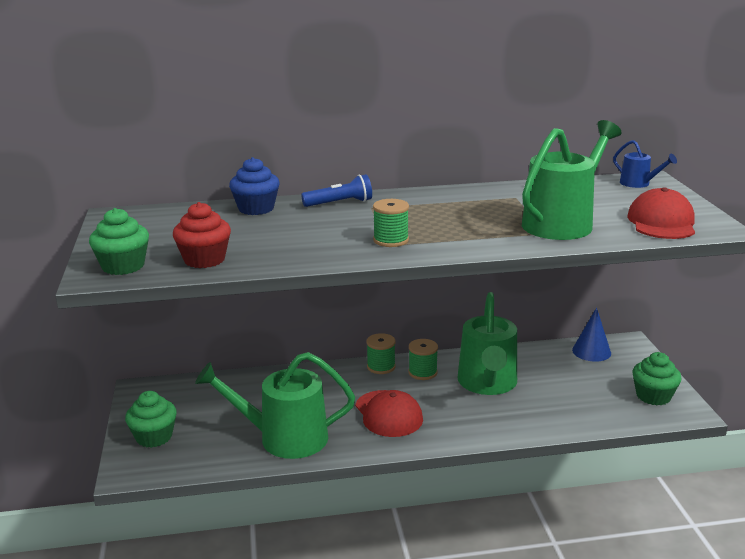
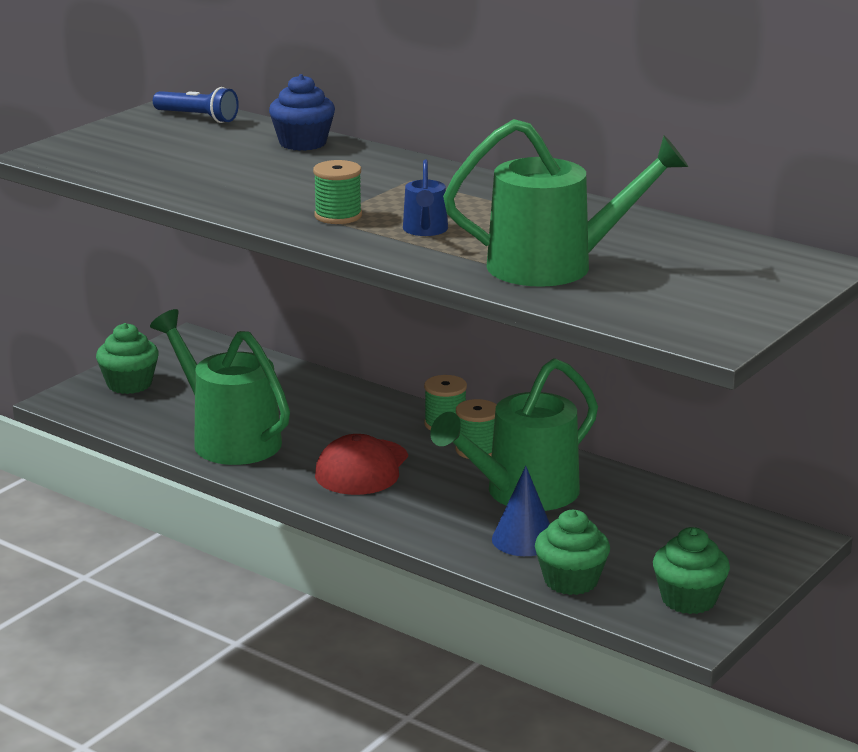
camera: 45 degrees right, 0 degrees up
green cupcake [89,208,149,275] -> green cupcake moved to [535,510,610,595]
red cupcake [173,202,231,268] -> none
blue flashlight [301,174,372,207] -> blue flashlight moved to [153,87,239,123]
blue cone [572,308,611,362] -> blue cone moved to [492,466,550,556]
blue watering can [613,140,677,188] -> blue watering can moved to [403,159,448,236]
red cap [627,187,695,239] -> none

